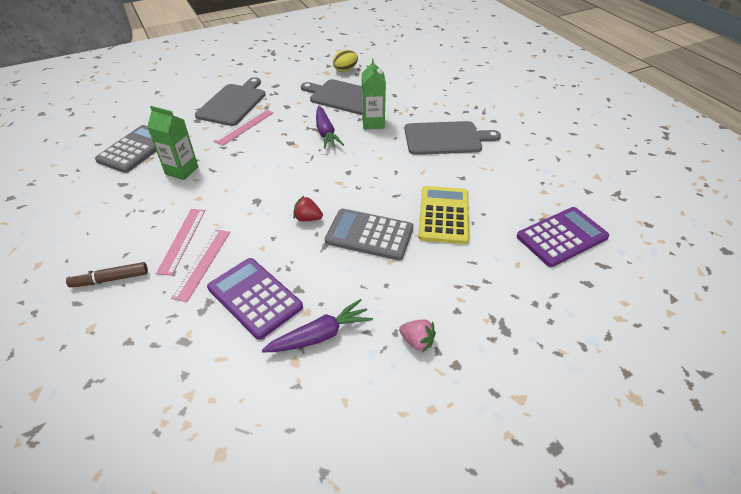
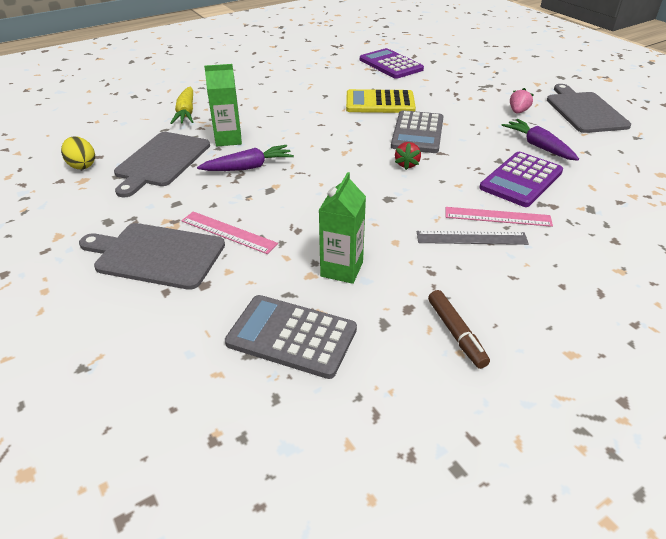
camera: 95 degrees left, 5 degrees down
brown marker [66,262,148,287] -> brown marker moved to [428,290,490,369]
pink ruler [156,209,206,276] -> grey ruler [417,231,529,245]
grey cutting board [404,121,501,155] -> grey cutting board moved to [547,84,631,133]
none -> yellow carrot [170,87,193,124]

